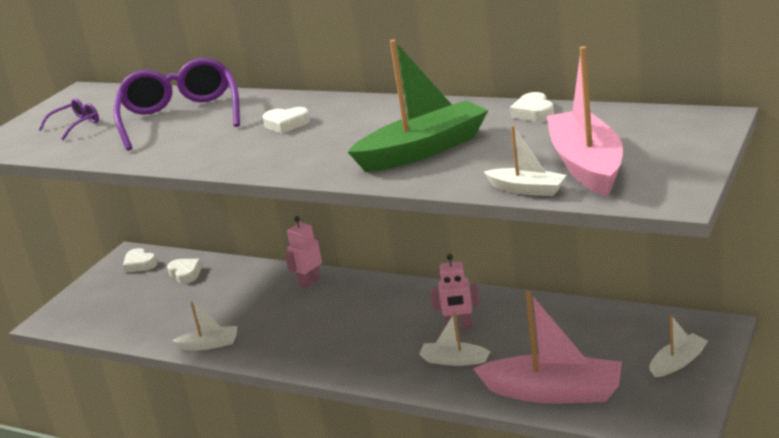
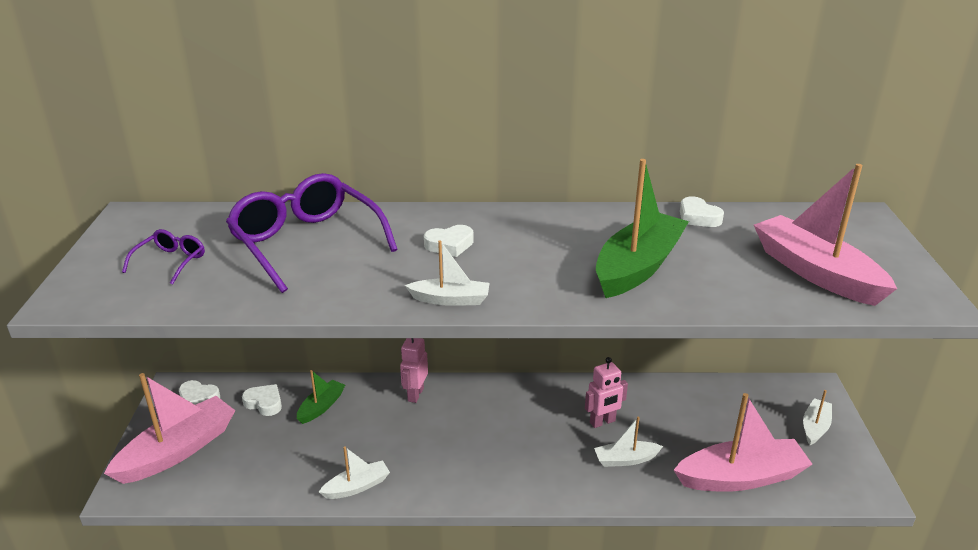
camera: 30 degrees left, 5 degrees up
white boat [484,125,567,196] -> white boat moved to [405,240,490,306]
none -> pink boat [104,373,235,484]
none -> green boat [297,370,345,424]

